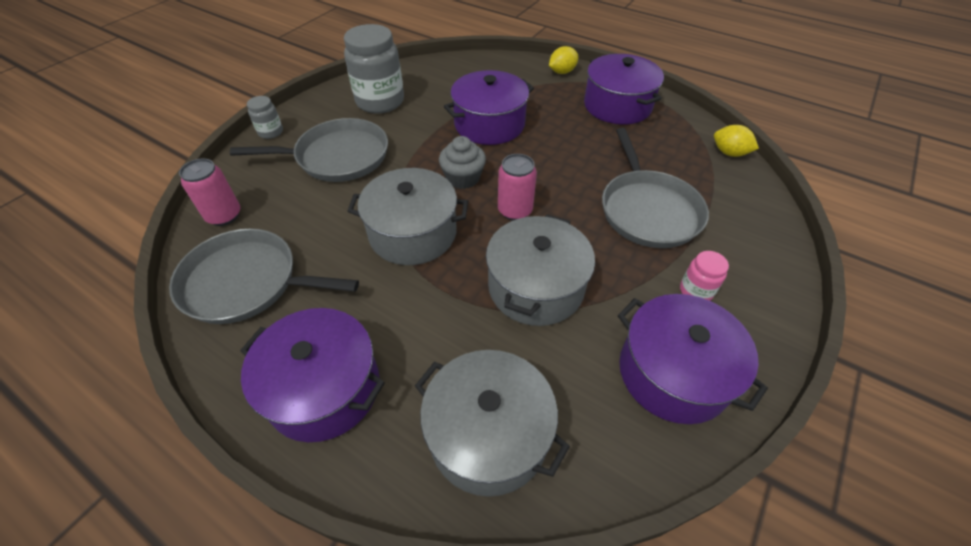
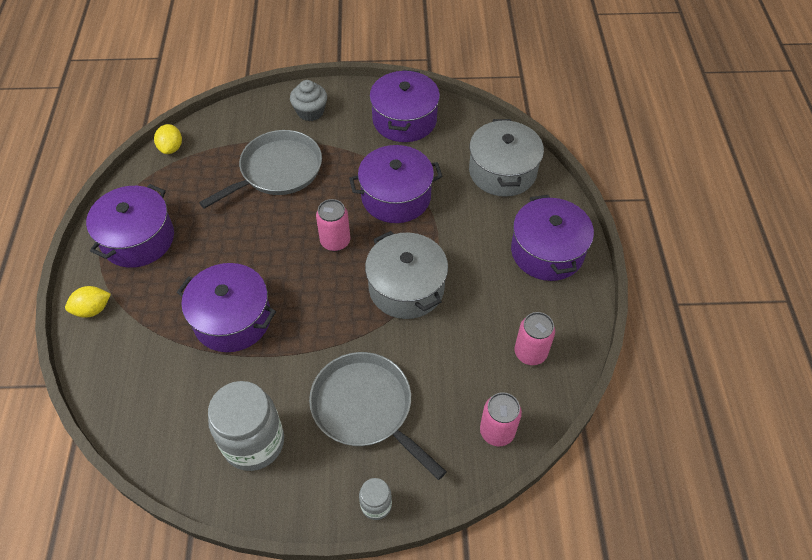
camera: 125 degrees left, 5 degrees up
grey pan [169,229,359,324] -> pink can [515,312,555,365]
grey cupcake [439,136,486,189] -> grey cupcake moved to [290,80,327,121]
grey pot [486,214,595,326] -> purple pot [349,145,443,223]
yellow lemon [549,46,578,74] -> yellow lemon turned 45 degrees counterclockwise [65,286,111,317]
pink jar [680,251,729,301] -> none

